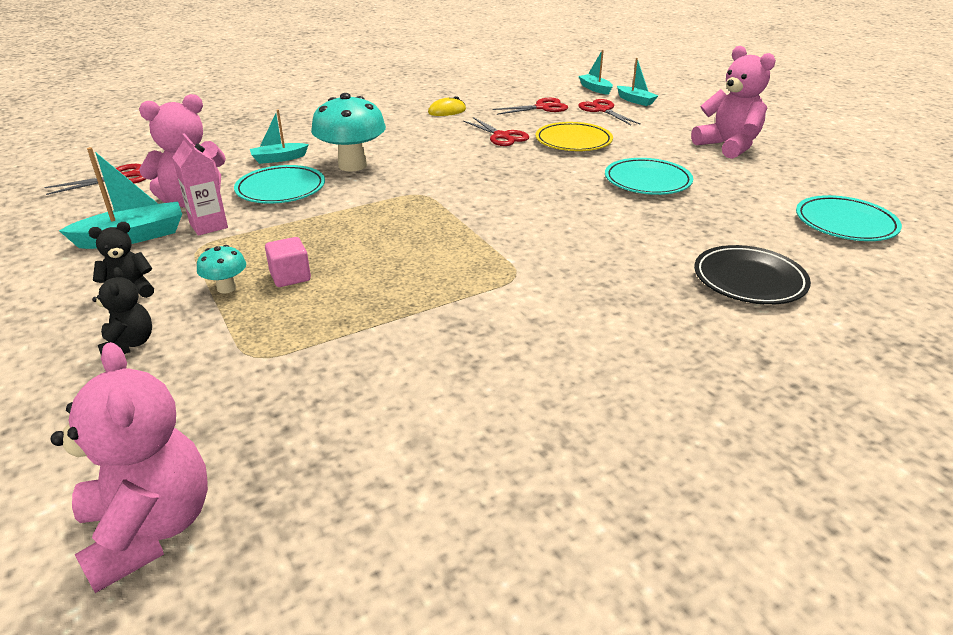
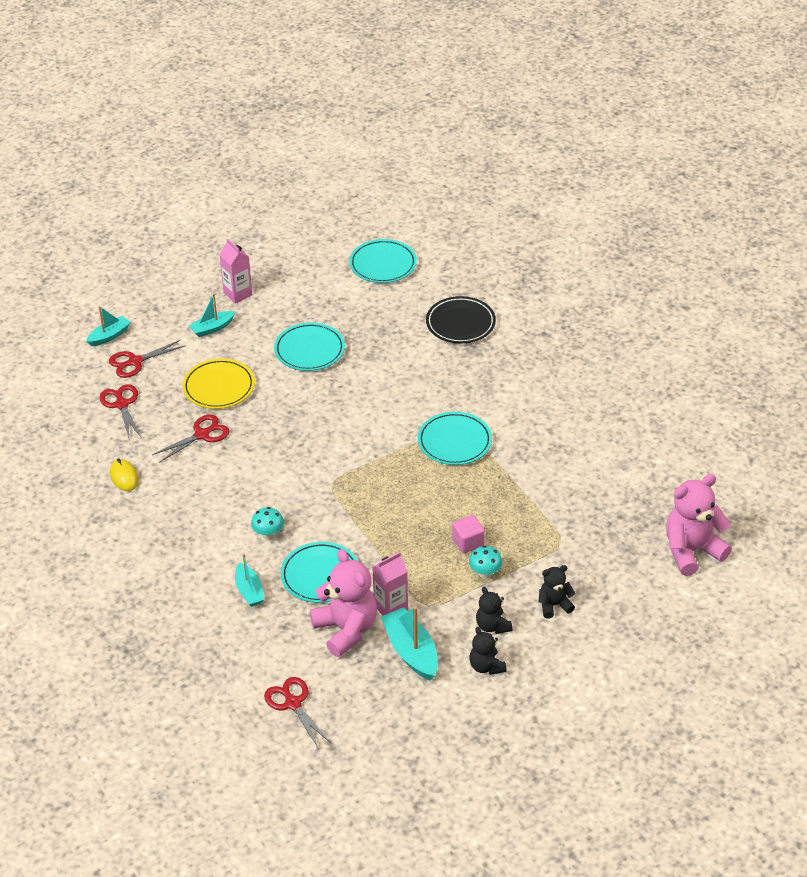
camera: 90 degrees left, 10 degrees up
turquoise mushroom [311,93,386,172] -> turquoise mushroom [251,507,284,540], size x0.48
turquoise boat [578,50,613,95] -> turquoise boat moved to [189,294,235,337]
pink teddy bear [691,46,776,159] -> pink carton [219,239,252,304]
none -> turquoise plate [418,412,492,465]
none -> black teddy bear [469,627,507,675]

